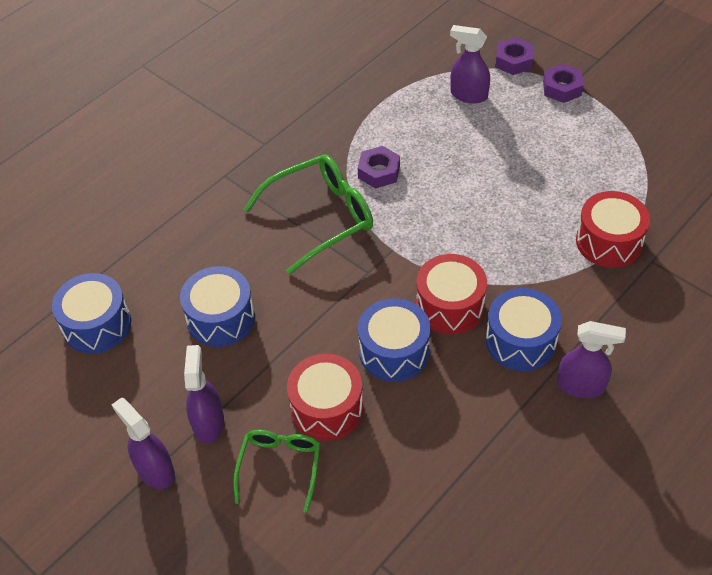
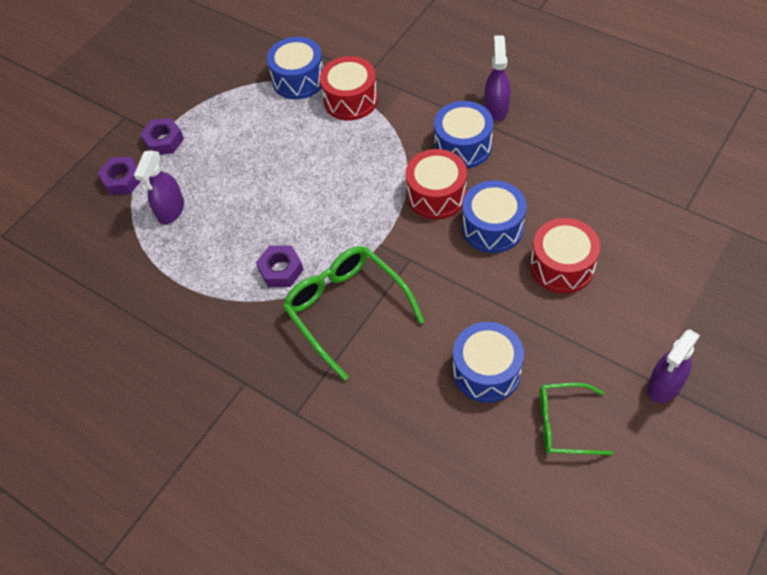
camera: 95 degrees left, 5 degrees up
blue drum [52,273,131,354] -> blue drum moved to [267,37,323,100]
purple spray bottle [184,345,224,443] -> none
green glasses [233,430,320,513] -> green glasses moved to [539,383,613,455]

